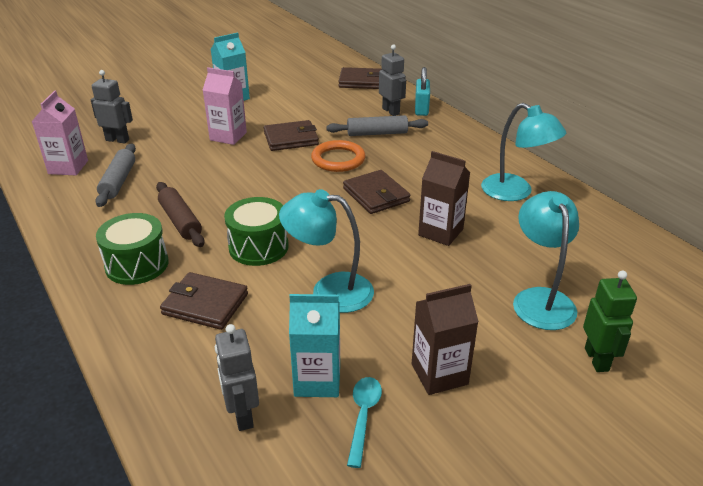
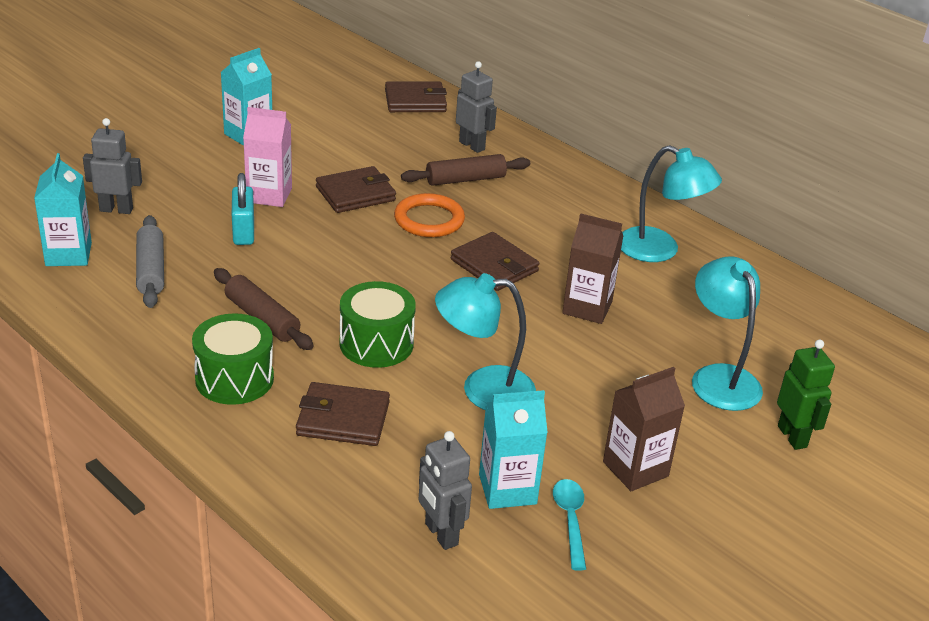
camera: 15 degrees left, 0 degrees up
pink carton [31,90,88,175] -> turquoise carton [34,153,92,266]
grey rolling pin [326,115,428,136] -> brown rolling pin [401,154,530,186]
turquoise padlock [415,67,430,116] -> turquoise padlock moved to [232,173,254,245]

